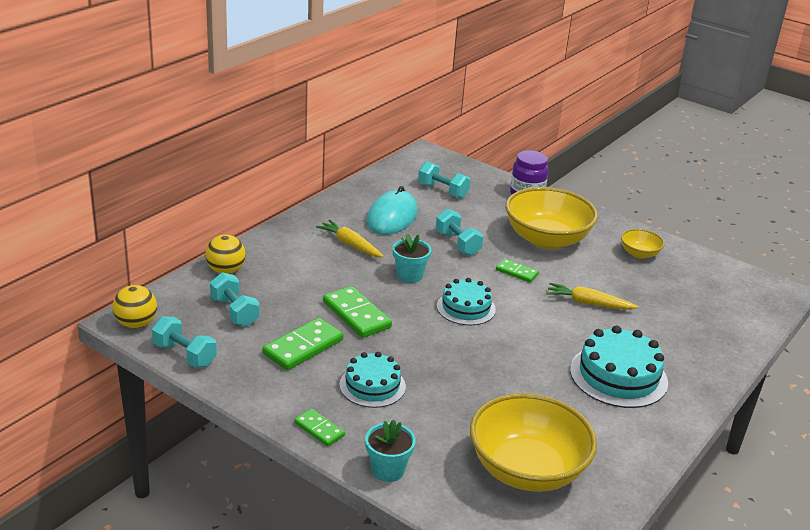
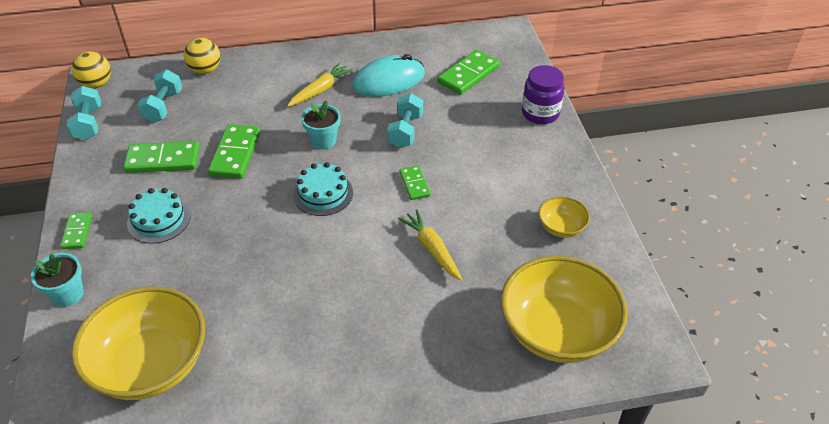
camera: 45 degrees right, 15 degrees up
yellow carrot [316,220,384,258] -> yellow carrot turned 45 degrees clockwise [287,63,353,107]
turquoise dumbbell [418,161,471,199] -> green domino [437,50,500,95]
yellow bowl [505,187,598,249] -> yellow bowl moved to [501,256,628,363]
turquoise cake [570,325,668,408] -> none

